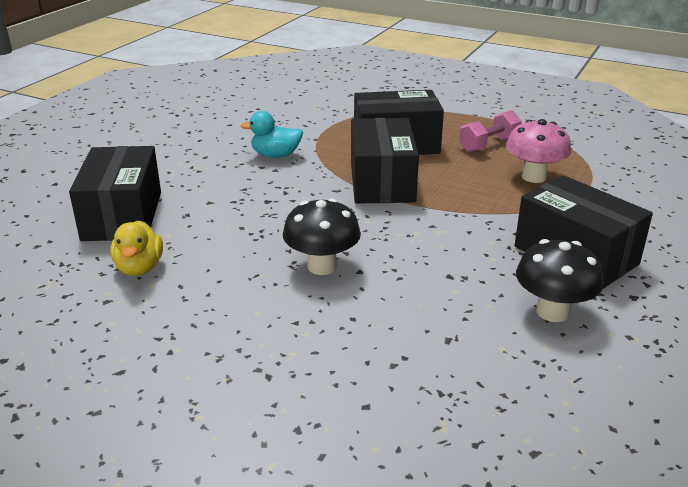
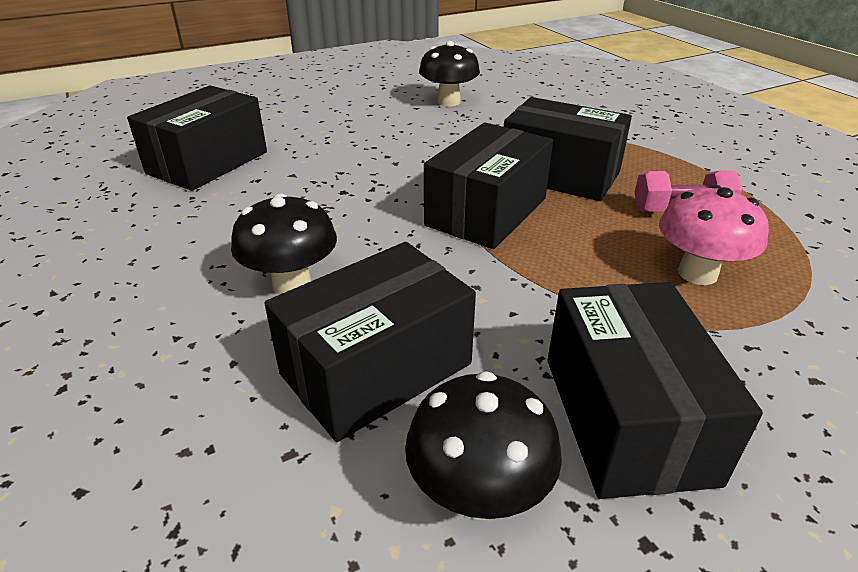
camera: 35 degrees right, 5 degrees up
yellow duck [110,220,163,276] -> none
turquoise duck [240,111,303,158] -> none
none -> black box [264,242,476,442]
none -> black mushroom [419,41,480,106]

